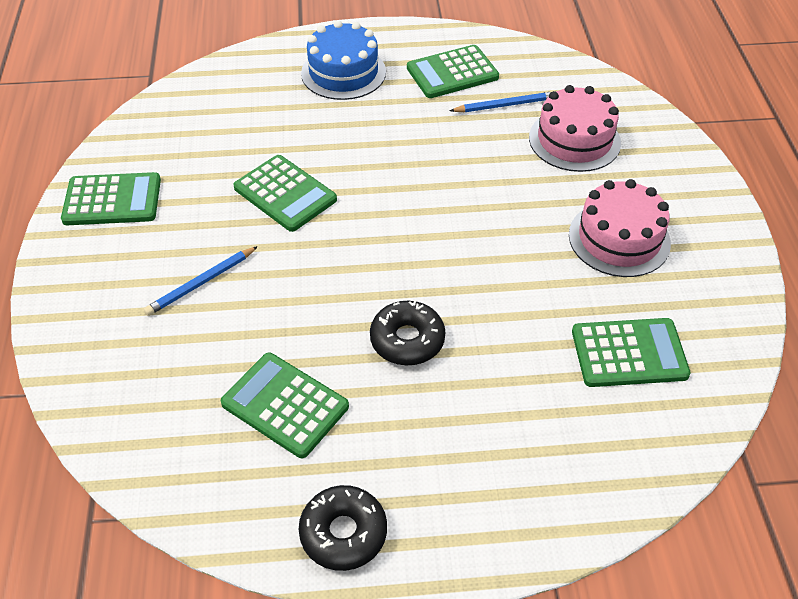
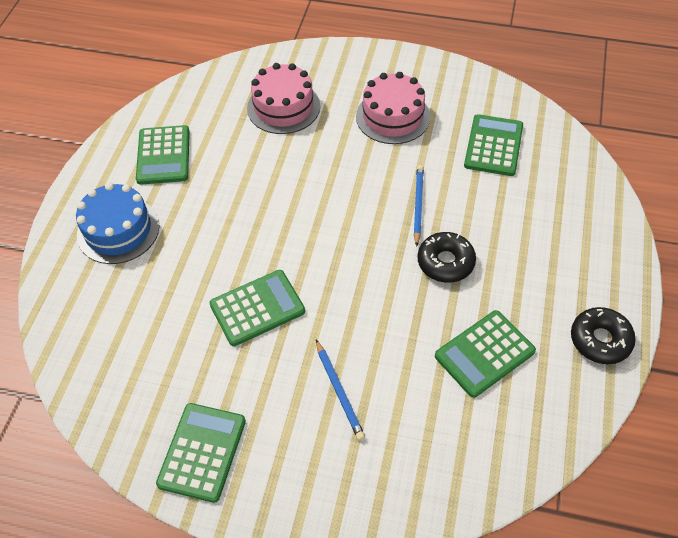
camera: 70 degrees left, 5 degrees up
blue pencil [450,91,556,112] -> blue pencil moved to [414,165,424,247]

